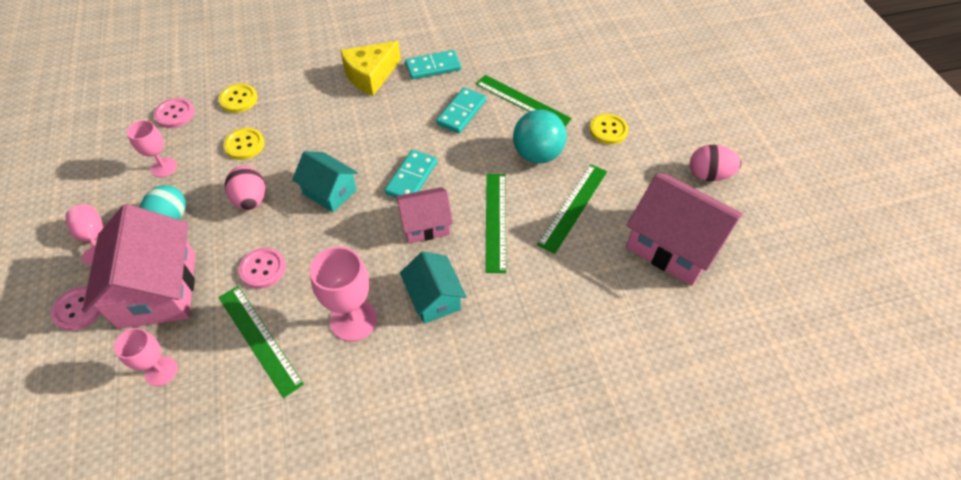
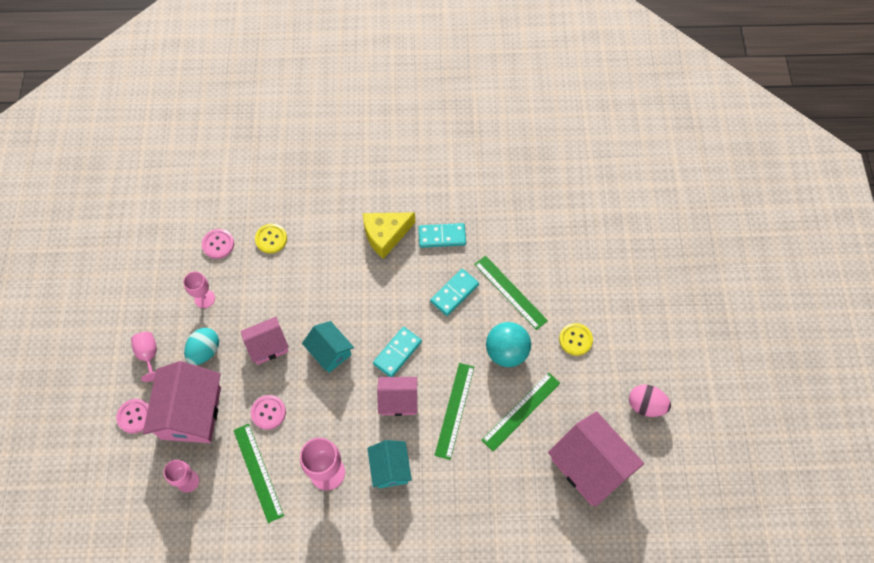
camera: 15 degrees right, 10 degrees up
yellow button [223,128,265,160] -> none
pink egg [225,166,265,210] -> pink house [241,317,289,365]

